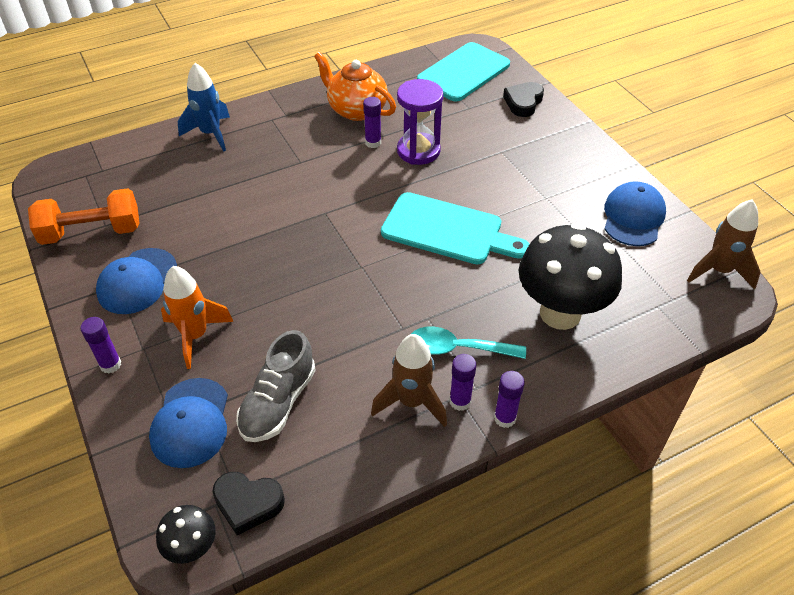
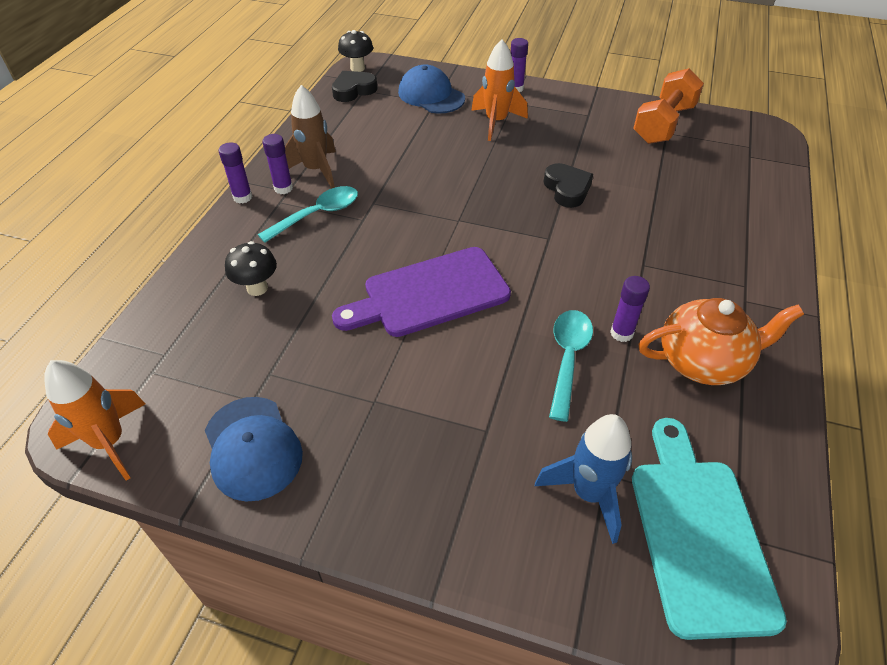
camera: 135 degrees right, 0 degrees up
blue cap [96,248,177,314] -> none
blue rocket [178,63,230,152] -> blue rocket moved to [535,414,632,544]
grey shoe [236,330,316,442] -> none
turquoise cutting board [381,192,529,264] -> purple cutting board [332,247,511,337]
purple hourglass [397,79,443,165] -> turquoise spoon [549,310,593,422]
black heart [503,82,544,117] -> black heart moved to [543,163,593,208]
black mushroom [519,223,622,330] -> black mushroom [225,241,277,296], size x0.47
brown rocket [687,199,761,289] -> orange rocket [44,360,145,481]

